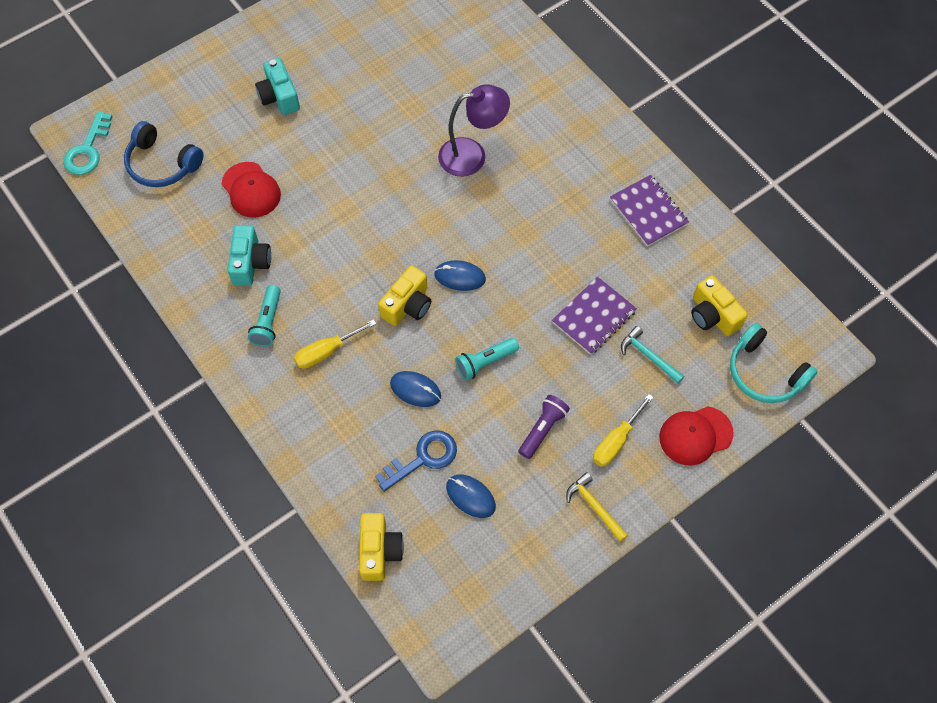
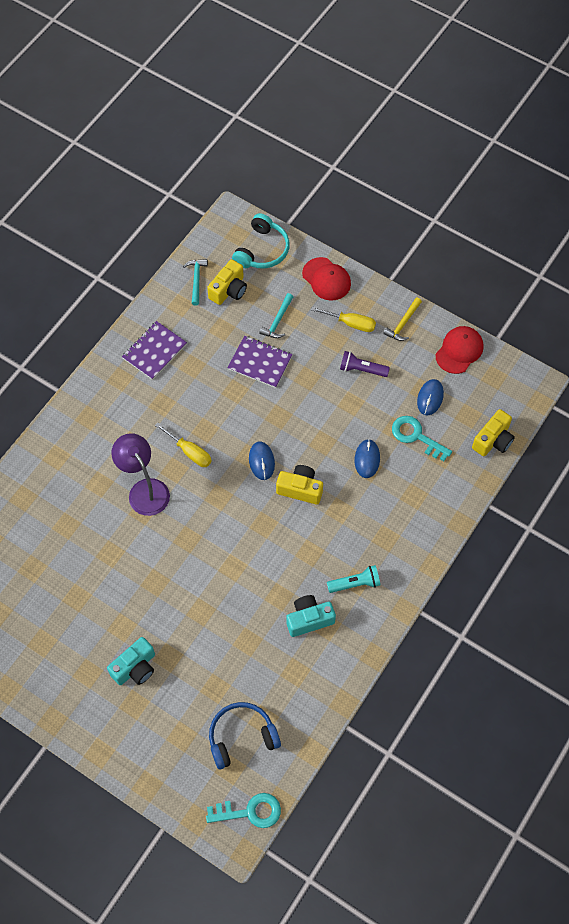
camera: 110 degrees left, 0 degrees up
blue headphones [124,121,203,187] -> blue headphones turned 120 degrees counterclockwise [209,702,281,769]
red cap [222,162,281,218] -> red cap moved to [436,326,484,374]
yellow screwdriver [294,319,376,369] -> yellow screwdriver moved to [155,423,212,467]
yellow camera [359,513,404,581] -> yellow camera turned 150 degrees clockwise [472,409,515,456]
blue key [375,430,457,492] -> turquoise key [392,416,452,461]
turquoise flashlight [455,338,519,381] -> none
none -> turquoise hammer [183,259,208,306]

